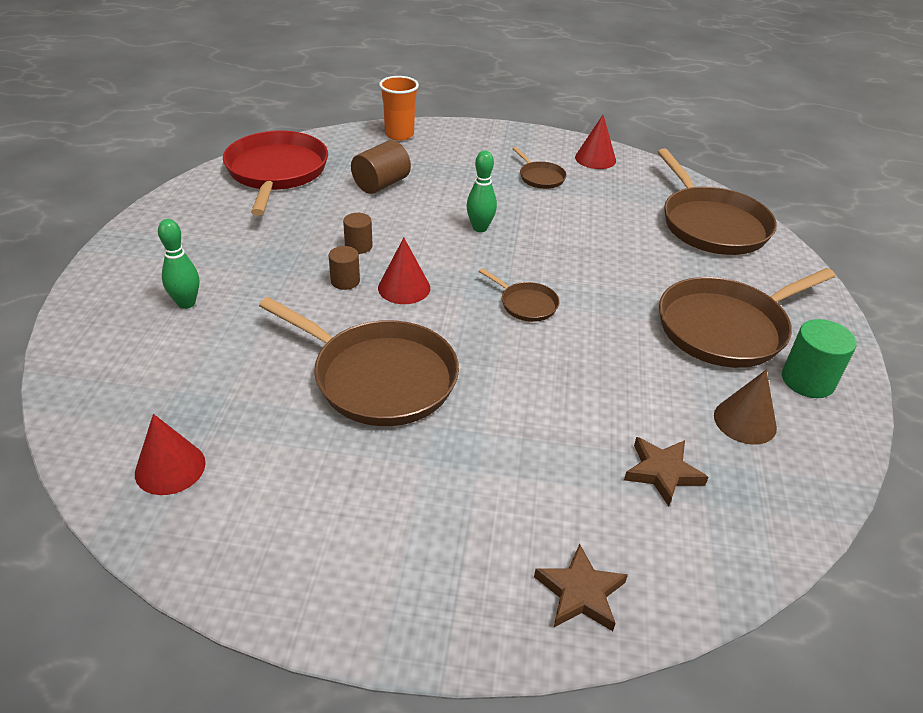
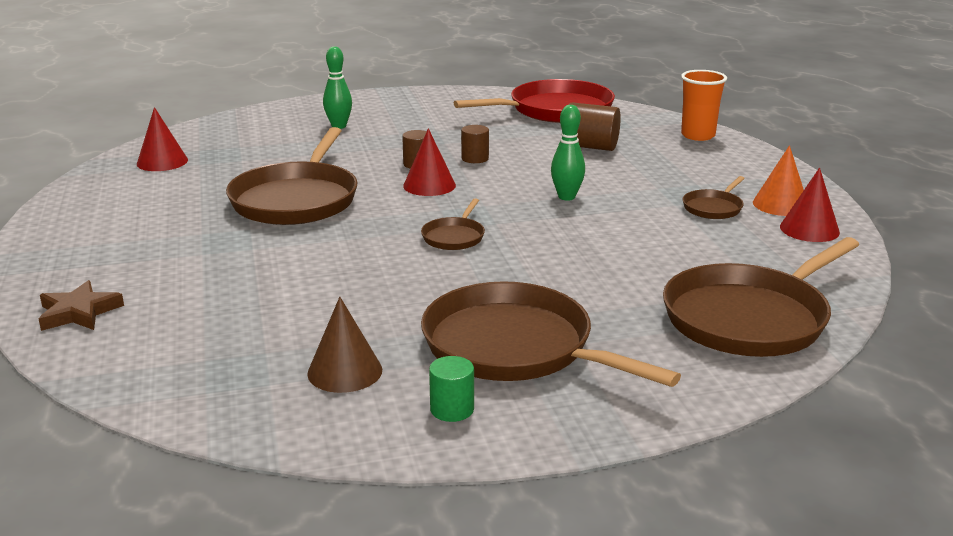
camera: 70 degrees right, 15 degrees down
brown star [624,437,708,506] -> none
green cylinder [782,319,857,398] -> green cylinder [429,356,474,422], size x0.62
none -> orange cone [753,145,804,216]

